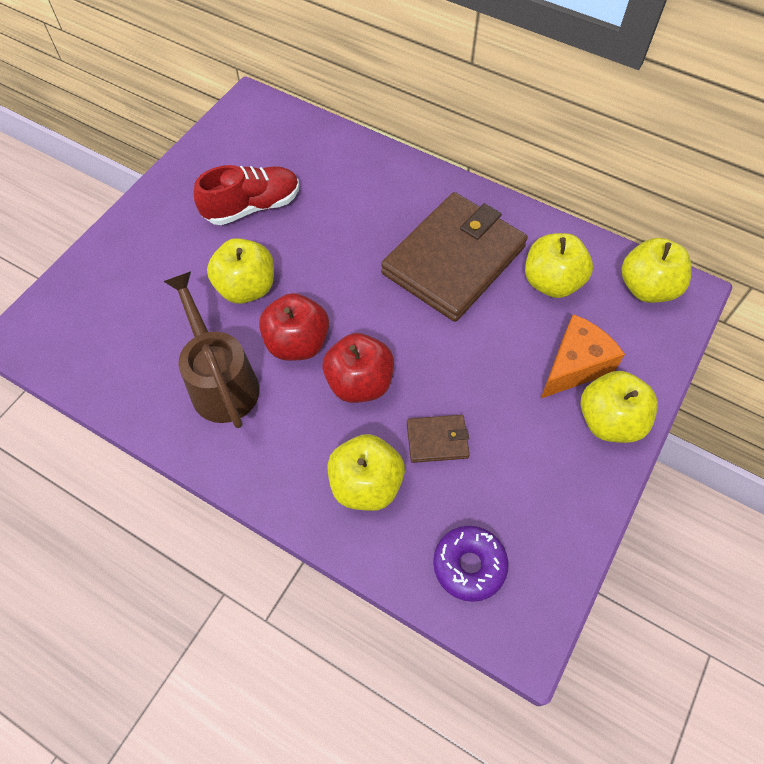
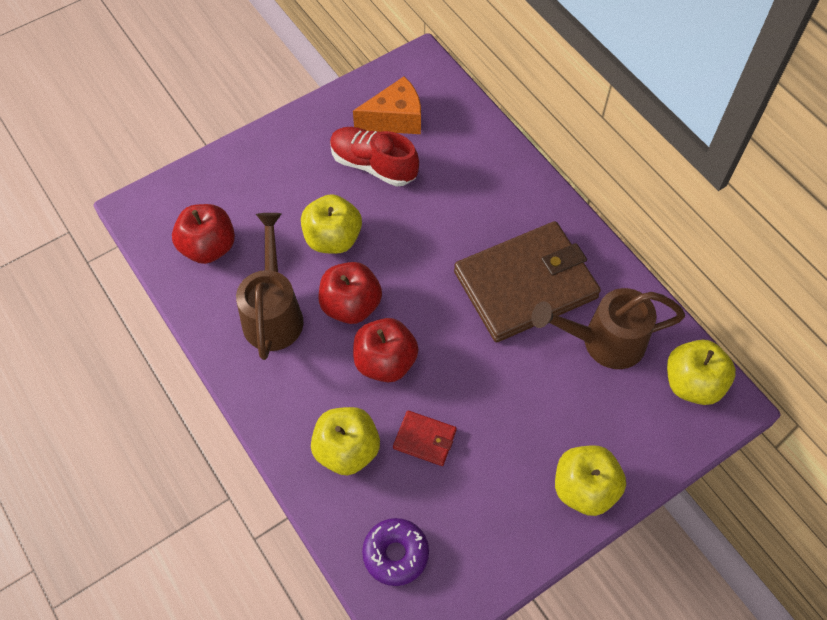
camera: 25 degrees right, 0 degrees up
red shoe [194,165,299,225] -> red shoe turned 150 degrees counterclockwise [330,127,419,187]
brown wallet [407,415,470,463] -> red wallet [393,410,457,466]
yellow apple [525,233,593,298] -> brown watering can [531,288,685,369]
orange cheese [541,314,625,398] -> orange cheese moved to [353,76,421,134]
none -> red apple [172,204,235,264]

